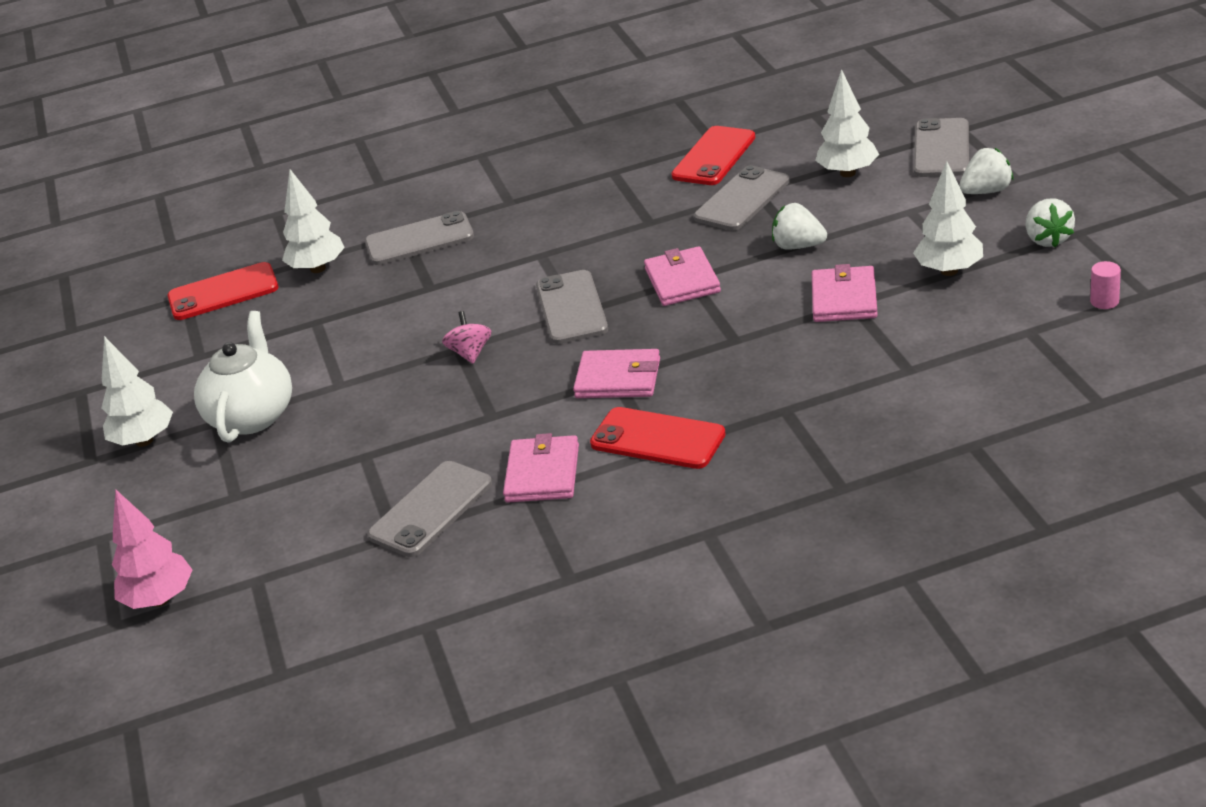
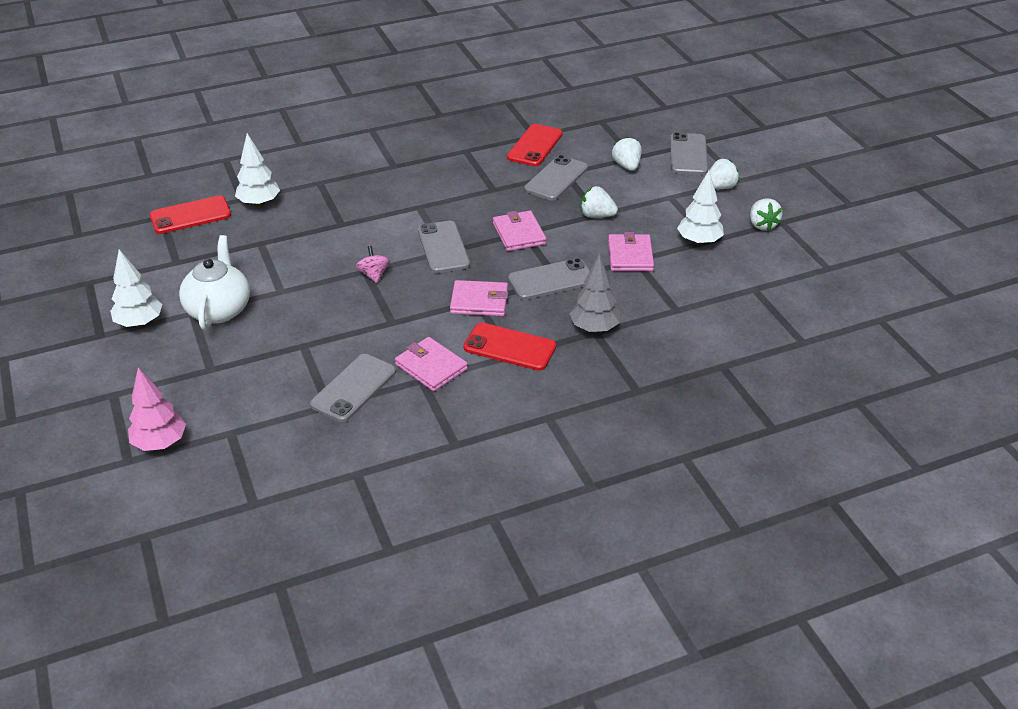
camera: 10 degrees left, 5 degrees up
grey phone [365,211,474,265] -> grey phone moved to [508,258,590,300]
pink wallet [503,433,579,503] -> pink wallet turned 45 degrees counterclockwise [395,337,468,392]
white tree [815,69,879,177] -> white strawberry [612,137,642,171]
pink cylinder [1090,261,1121,309] -> none
none -> grey tree [570,254,620,333]

